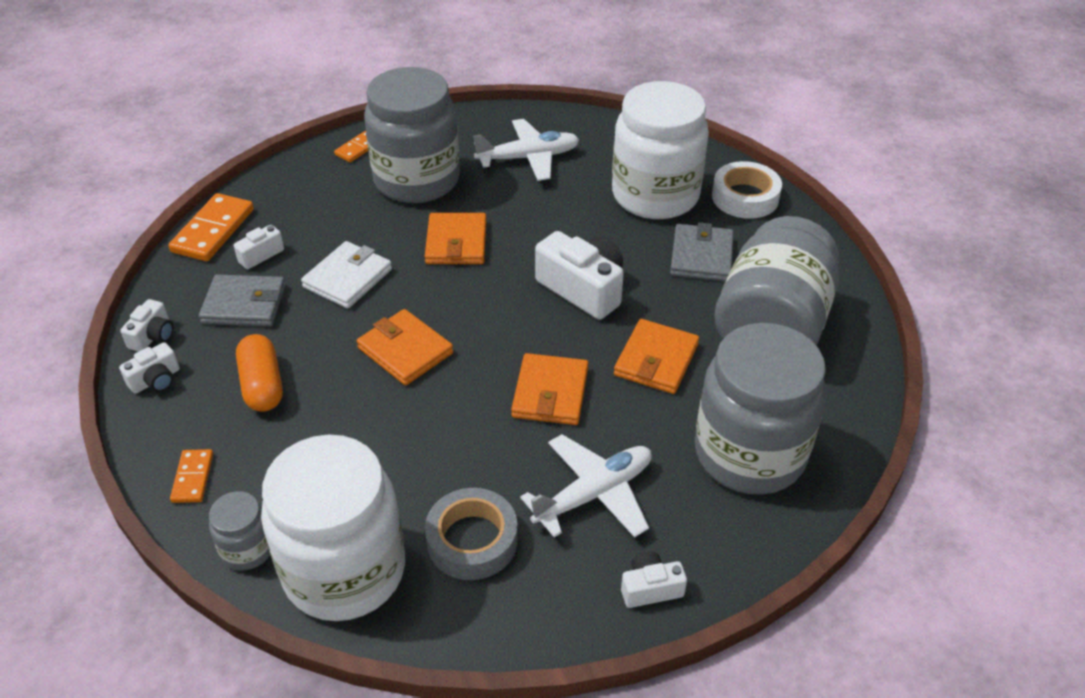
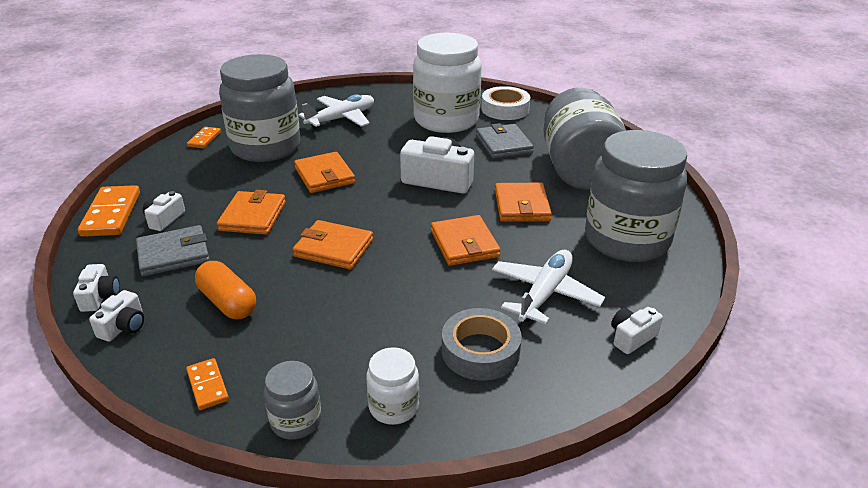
camera: 25 degrees left, 10 degrees down
white jar [261,435,405,621] -> white jar [366,347,419,425], size x0.45
white wallet [301,241,392,309] -> orange wallet [217,190,286,235]

